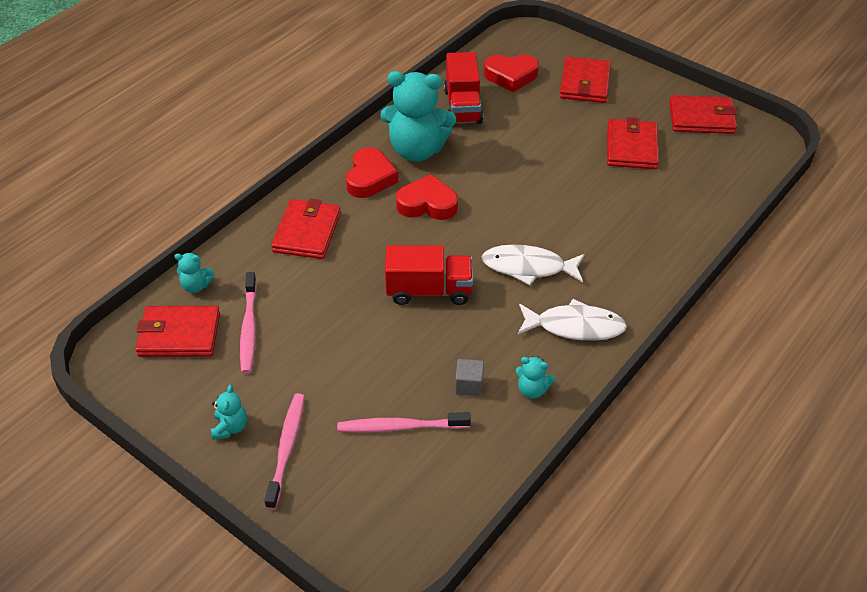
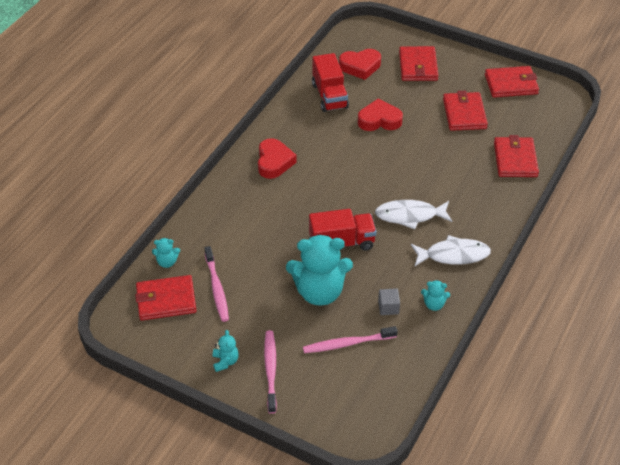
camera: 10 degrees left, 0 degrees up
red wallet [271,199,341,259] -> red wallet moved to [494,135,539,177]
turquoise teddy bear [380,71,456,162] -> turquoise teddy bear moved to [286,234,353,306]
red heart [396,174,458,220] -> red heart moved to [358,99,403,131]

